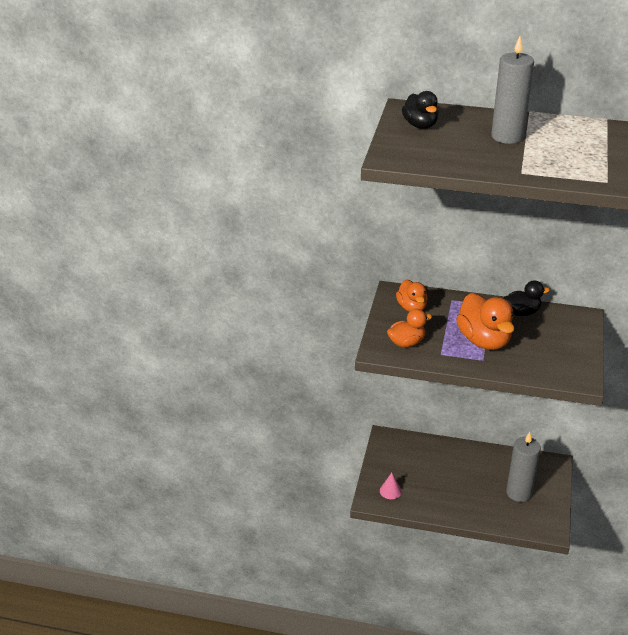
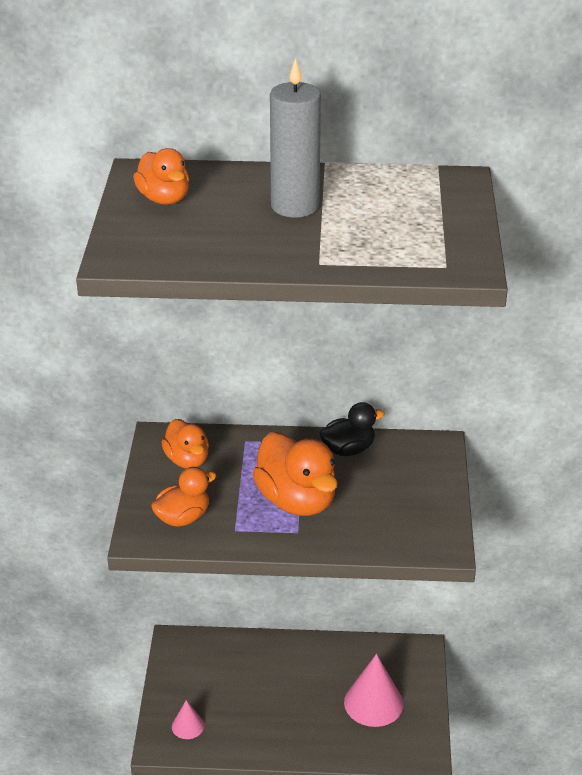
camera: 10 degrees left, 0 degrees up
black duck [402,91,438,129] -> orange duck [133,148,189,205]
grey candle [506,432,541,502] -> pink cone [344,654,403,727]

